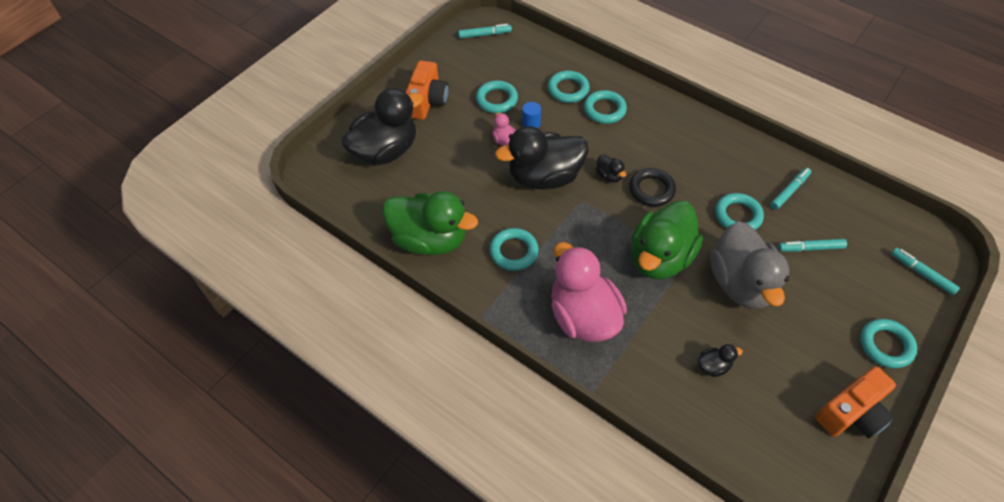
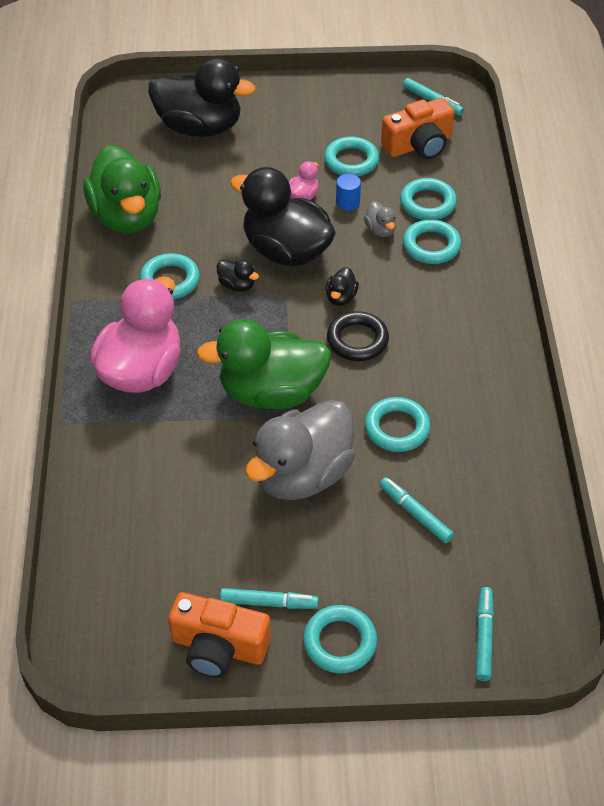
camera: 50 degrees right, 5 degrees down
orange camera [406,60,449,120] -> orange camera moved to [381,98,455,159]
black duck [698,344,743,377] -> black duck moved to [217,260,259,292]
turquoise marker [770,168,811,210] -> turquoise marker moved to [220,588,319,609]
none -> grey duck [364,201,397,237]

